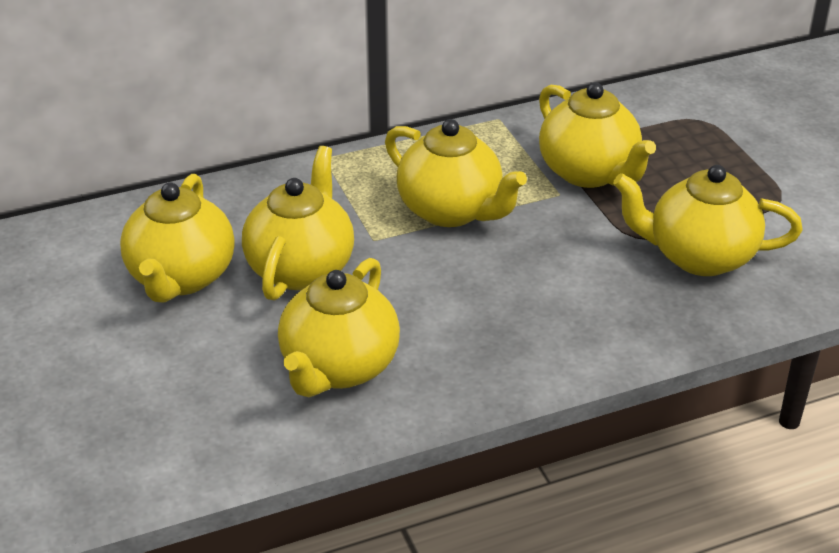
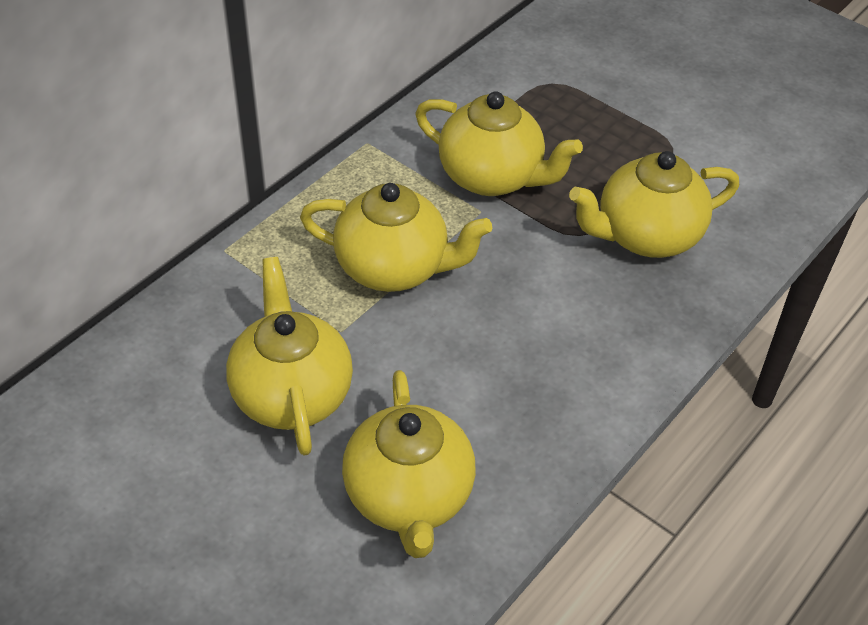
camera: 30 degrees left, 10 degrees up
yellow teapot [120,174,235,303] -> none

